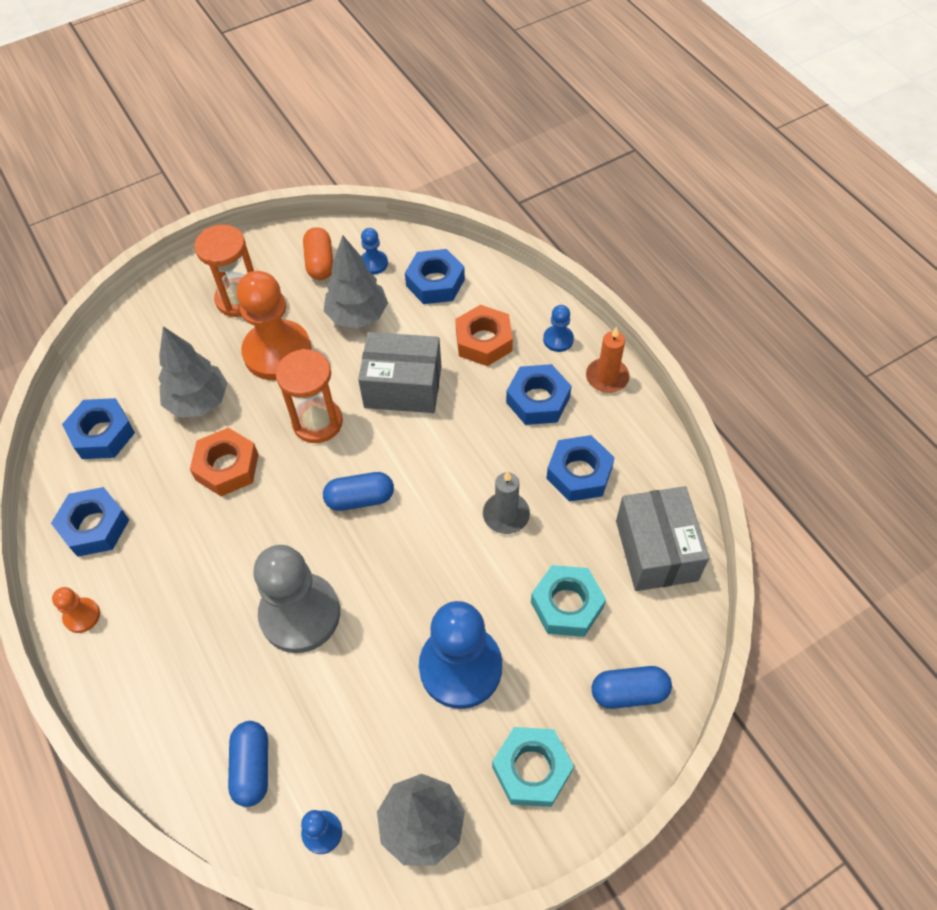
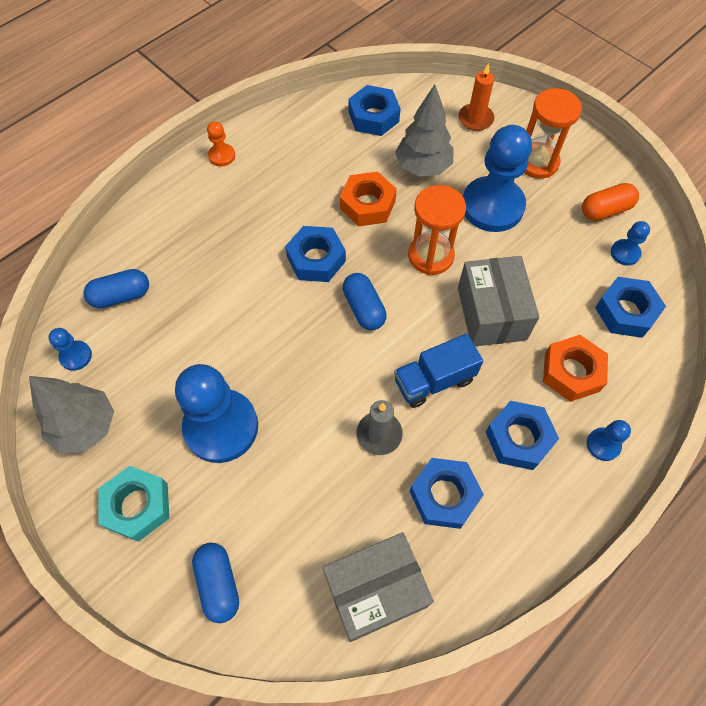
camera: 75 degrees right, 5 degrees up
blue nut [51,487,129,557] -> blue nut moved to [285,226,346,282]
orange pawn [236,271,312,380] -> blue pawn [463,125,532,232]
grey pawn [253,545,340,653] -> none
grey tree [324,235,388,328] -> none
turquoise nut [531,565,606,637] -> none
orange candle [586,327,630,393] -> orange candle moved to [459,63,495,131]
none -> blue truck [394,334,483,408]

